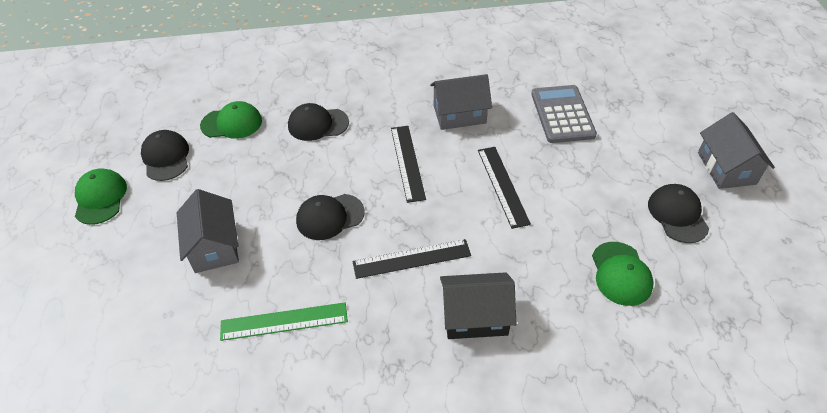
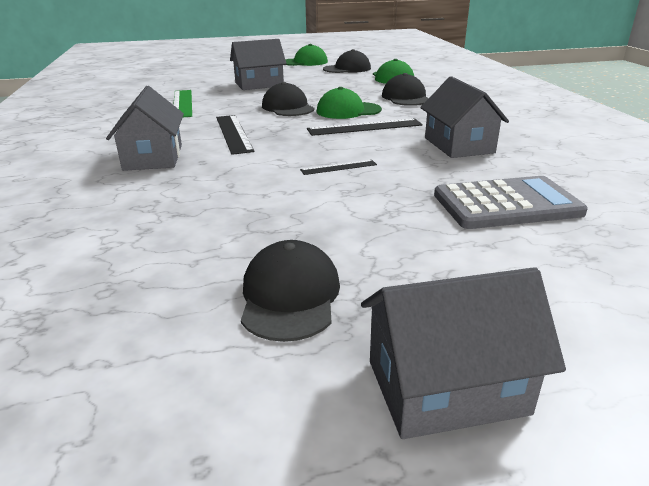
camera: 85 degrees right, 20 degrees down
black house [440,272,516,339] -> grey house [106,86,184,171]
black ruler [478,147,531,229] -> black ruler [300,160,377,175], size x0.55
green cap [592,242,654,306] -> green cap moved to [317,87,382,119]
black cap [648,184,709,243] -> black cap turned 75 degrees counterclockwise [241,240,340,342]

